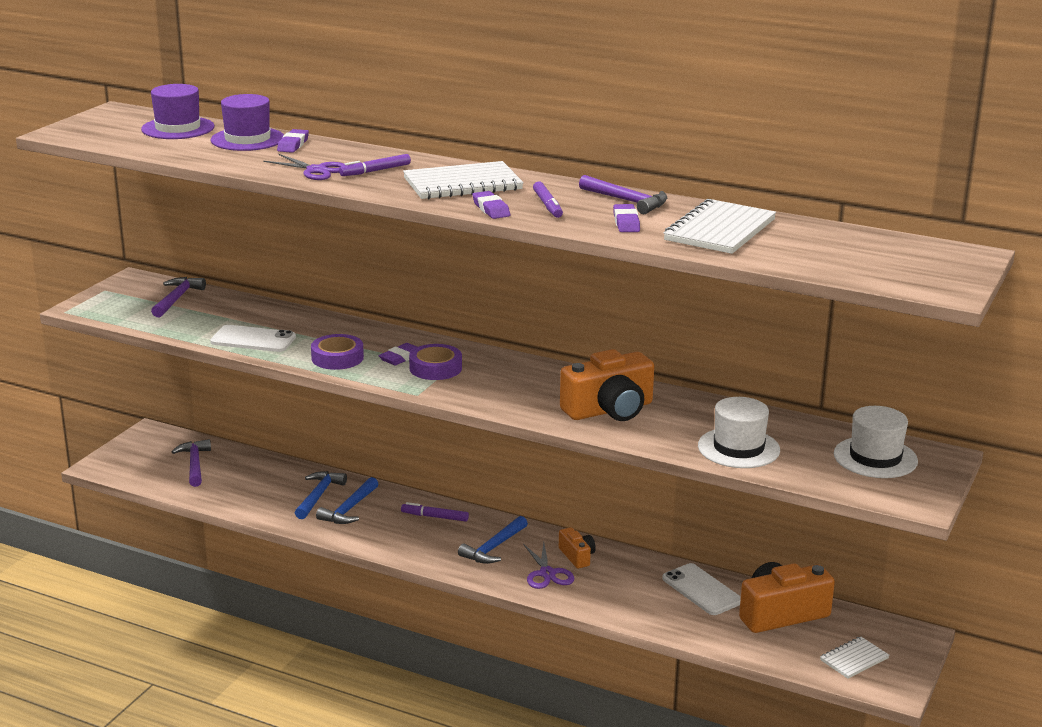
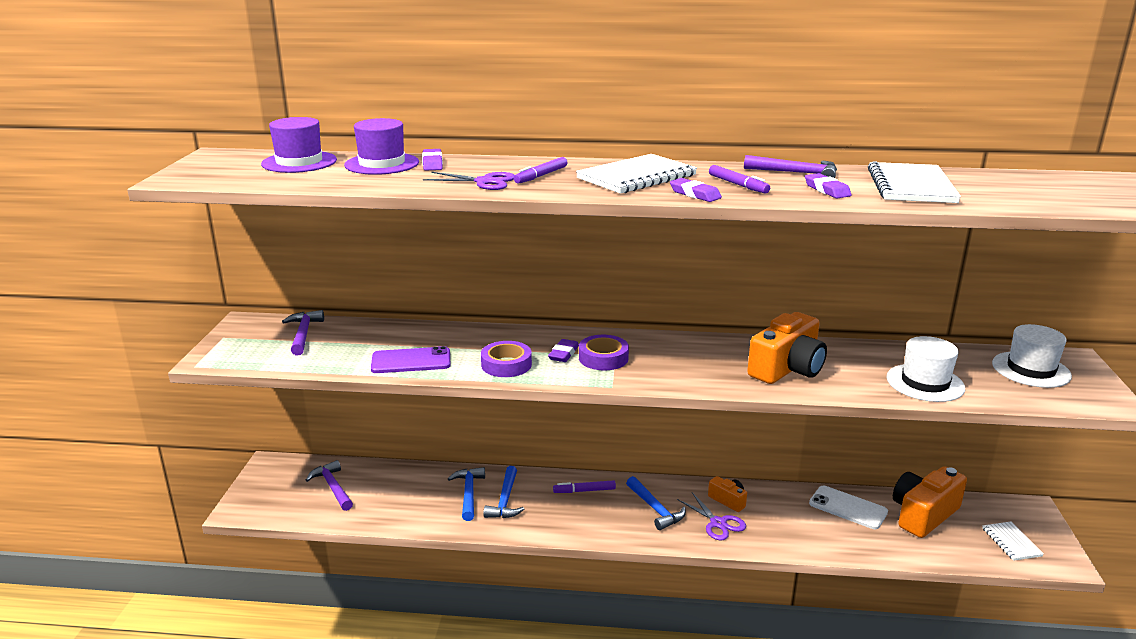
camera: 20 degrees left, 0 degrees up
white phone [210,325,296,352] -> purple phone [371,346,451,373]
blue hammer [458,516,528,564] -> blue hammer turned 45 degrees counterclockwise [626,476,686,530]
white notebook [820,637,889,679] -> white notebook turned 45 degrees counterclockwise [982,522,1044,561]

